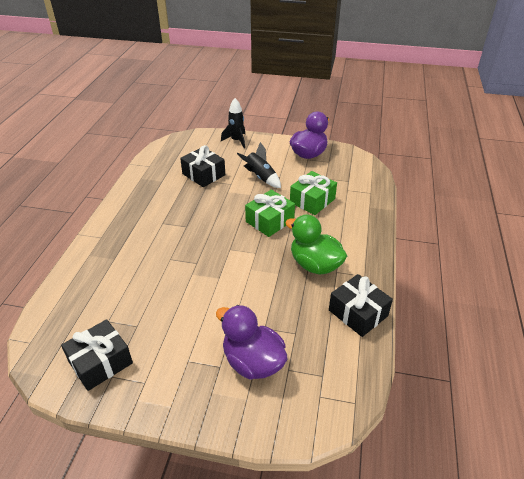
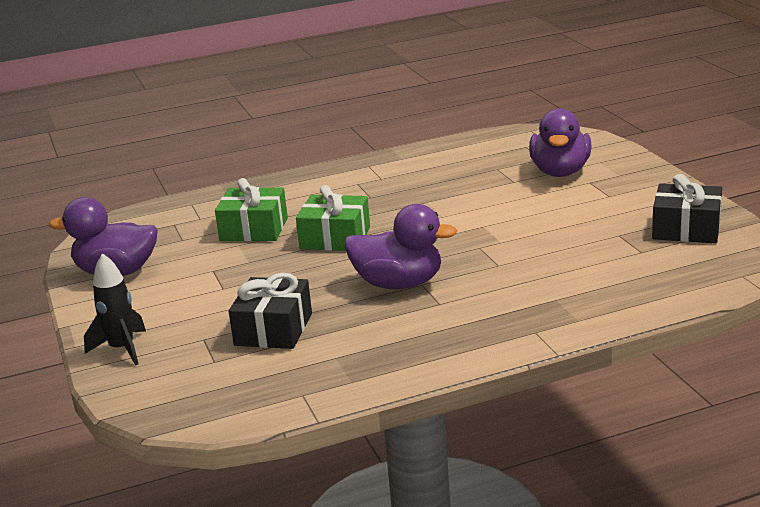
camera: 120 degrees left, 15 degrees down
black rocket [237,142,281,188] -> none
green duck [285,214,347,275] -> none
black gift [329,274,393,337] -> none
none -> purple duck [345,204,458,289]

